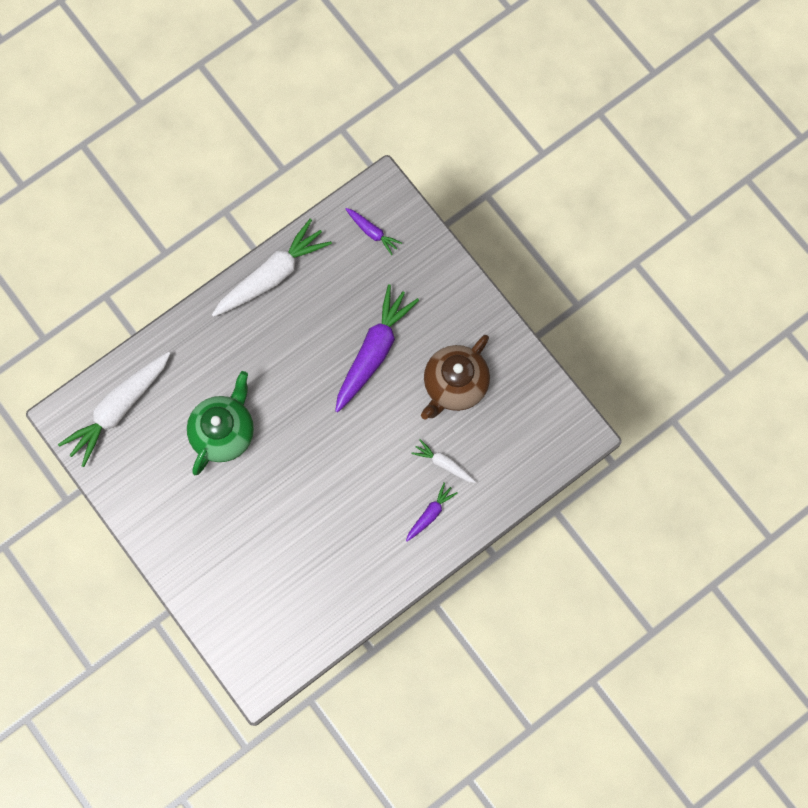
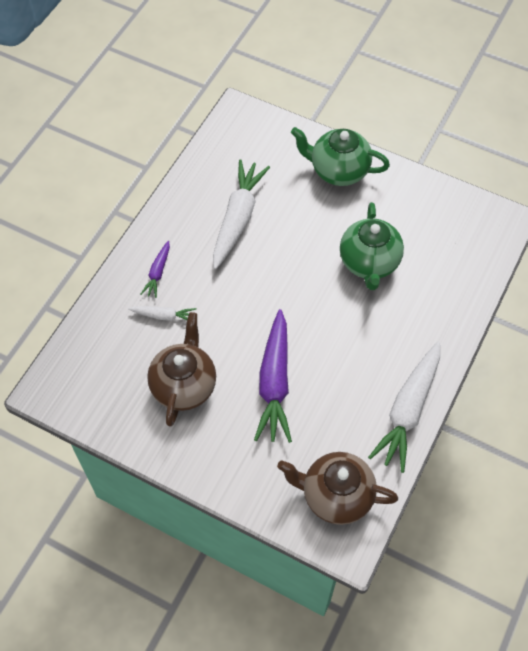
camera: 155 degrees right, 15 degrees down
white carrot [58,352,170,467] -> white carrot moved to [213,159,270,269]
purple carrot [345,208,402,255] -> brown teapot [277,452,398,525]
none -> green teapot [291,127,390,186]

